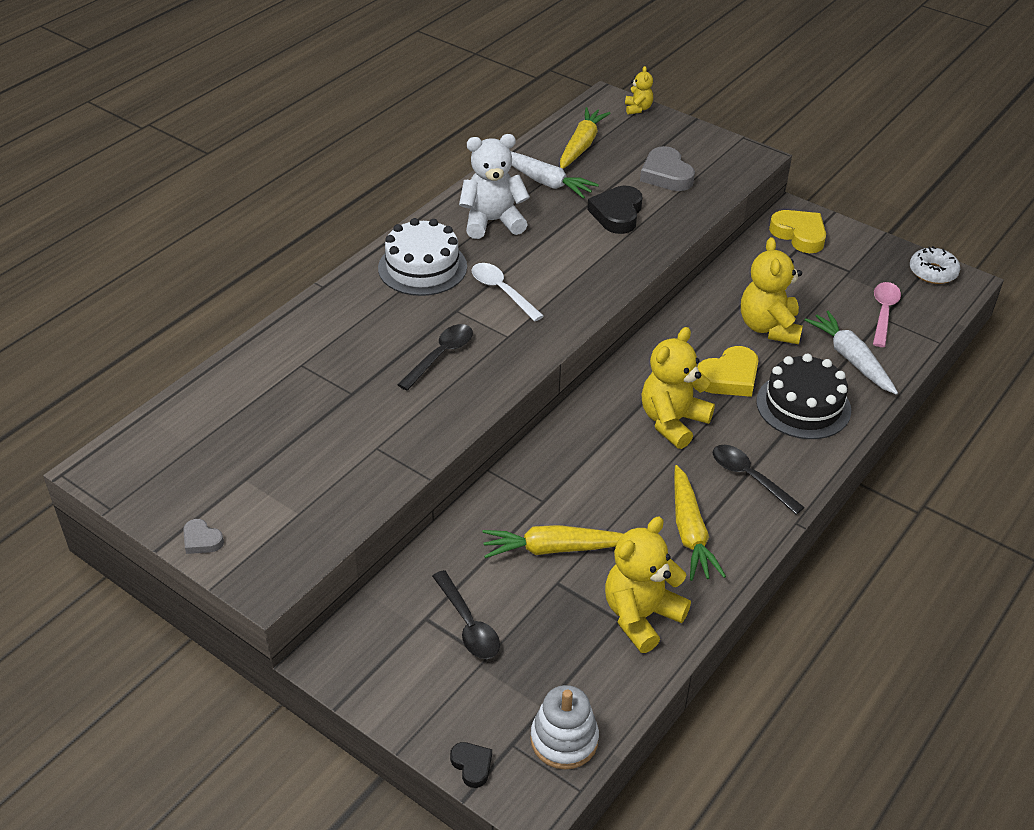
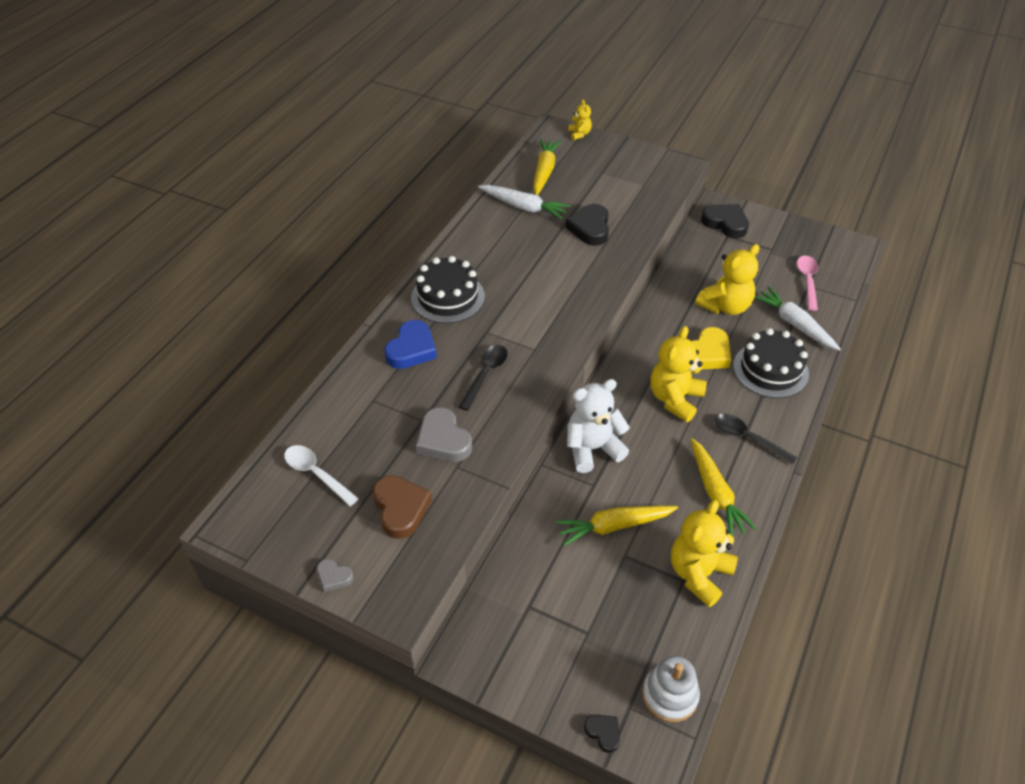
camera: 10 degrees left, 5 degrees up
white cake [378,218,467,296] -> black cake [411,256,485,324]
black spoon [432,570,500,659] -> none
white teddy bear [459,134,530,239] -> white teddy bear moved to [567,379,630,473]
white spoon [472,263,544,321] -> white spoon moved to [284,445,359,506]
grey heart [640,146,695,191] -> grey heart moved to [416,407,472,462]
yellow teddy bear [741,237,803,344] -> yellow teddy bear turned 120 degrees counterclockwise [695,244,760,315]
yellow heart [769,210,826,253] -> black heart [701,204,749,238]
white donut [910,246,960,284] -> none
none -> brown heart [373,475,432,539]
none -> blue heart [384,320,437,369]

